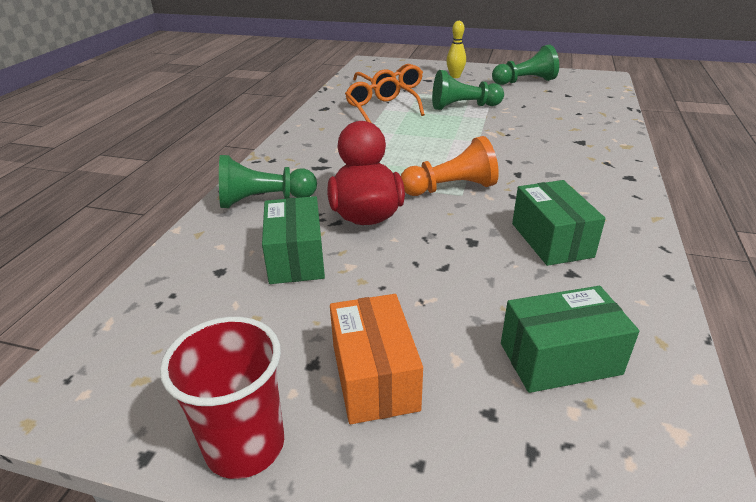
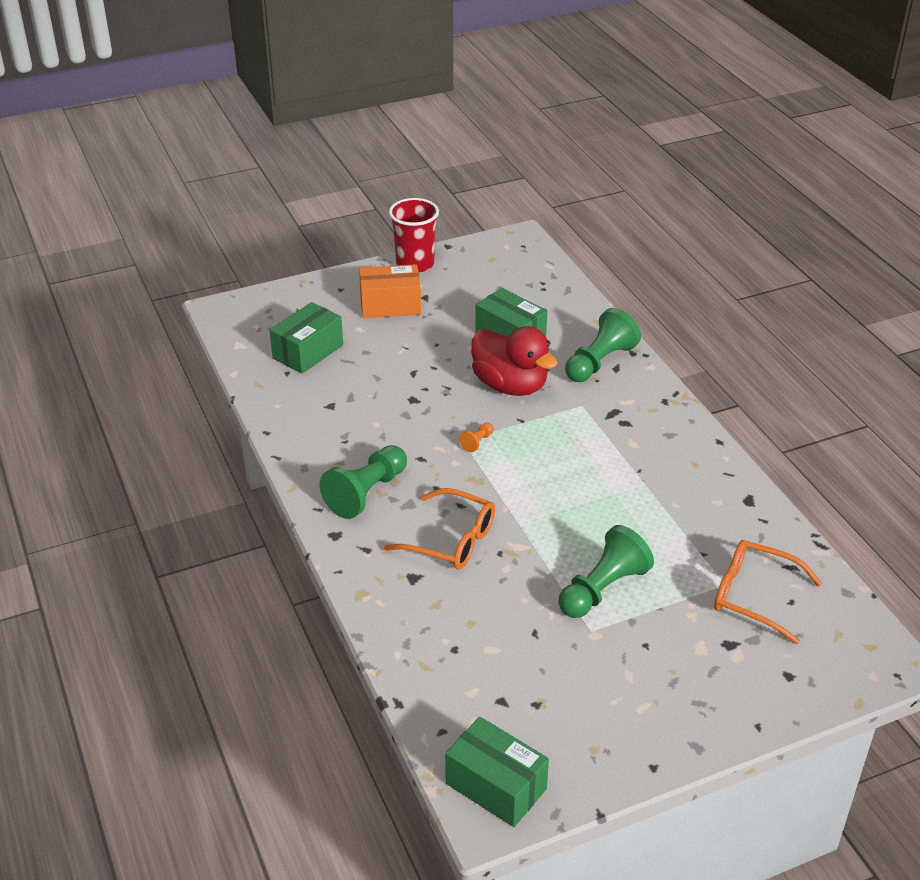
camera: 140 degrees right, 5 degrees up
orange box [330,294,423,424] -> orange box turned 45 degrees counterclockwise [359,264,421,318]
orange glasses [345,77,425,123] -> orange glasses moved to [384,488,495,569]
orange pawn [401,136,499,196] -> orange pawn [459,422,494,452], size x0.43
yellow bowling pin [446,21,466,78] -> none
green pawn [492,45,559,85] -> green pawn moved to [320,445,407,519]
green box [512,180,606,266] -> green box moved to [445,717,549,827]

